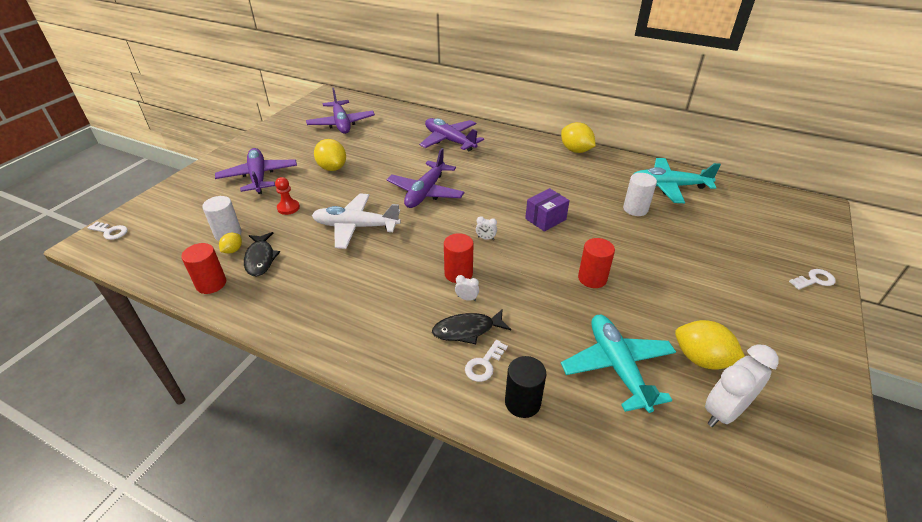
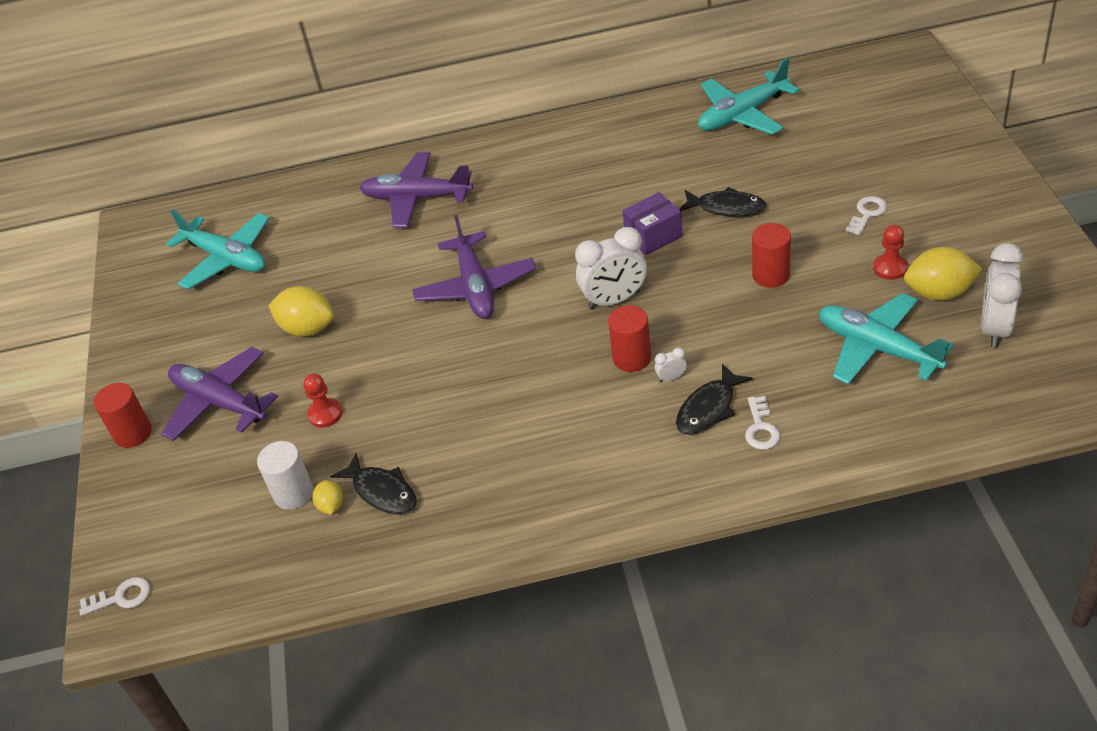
camera: 30 degrees left, 5 degrees up
red cylinder [181,243,226,294] -> red cylinder moved to [94,383,152,448]
purple plane [306,88,375,134] -> turquoise plane [166,209,269,289]
white plane [312,193,401,249] -> none
white clock [476,216,497,240] -> white clock [575,227,647,309], size x2.34
black cylinder [505,356,546,418] -> none
purple box [525,188,570,232] -> purple box turned 45 degrees clockwise [623,192,683,255]
yellow lemon [561,122,596,153] -> none
white cylinder [623,173,657,216] -> none
white key [789,269,836,290] -> white key moved to [846,196,887,235]
none -> black fish [679,187,767,217]
none -> red pawn [873,225,908,280]

